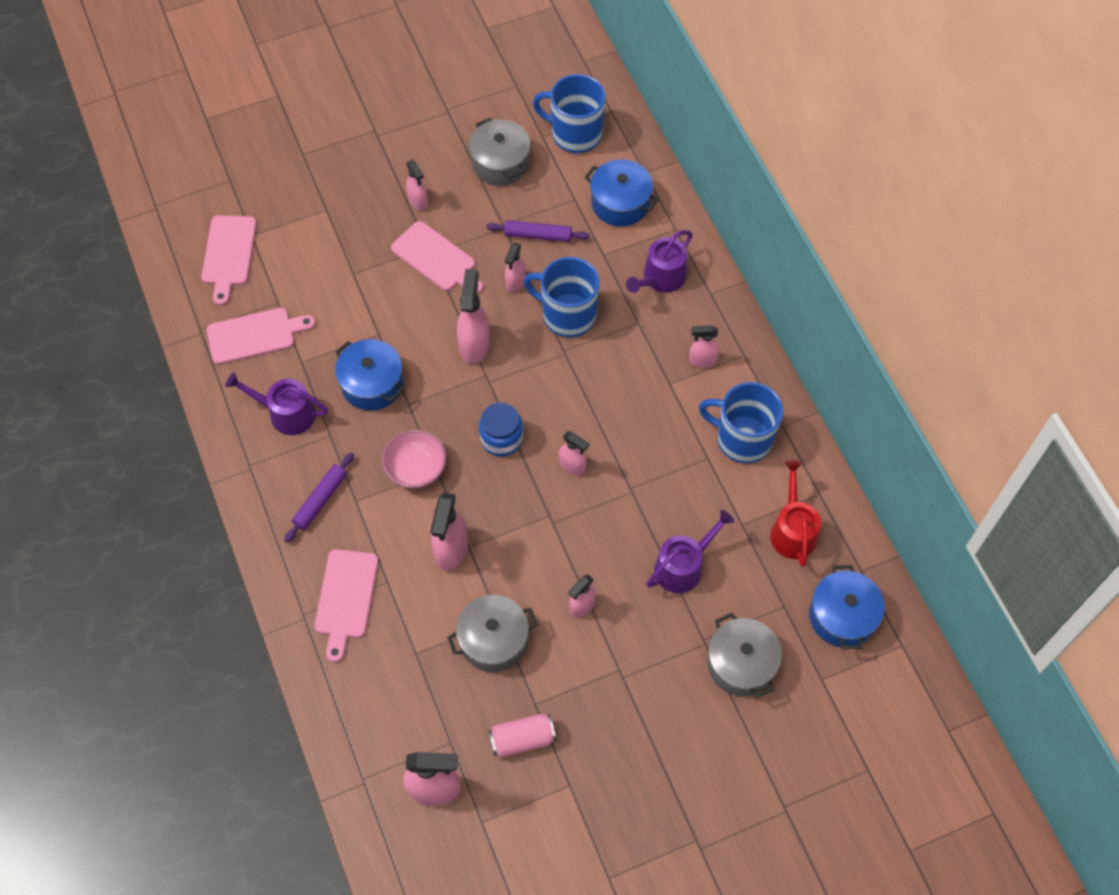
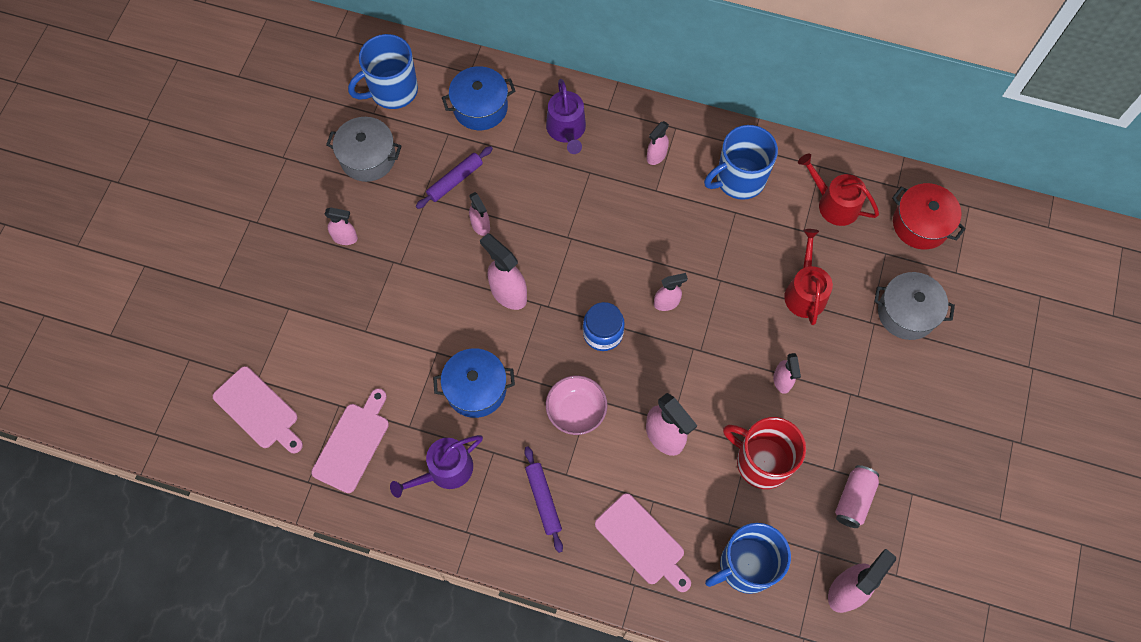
camera: 50 degrees left, 5 degrees up
pink cutting board [391,221,483,294] -> none
grey pot [447,595,538,672] -> red mug [723,417,806,489]
blue mug [524,257,600,338] -> blue mug moved to [705,523,791,594]
purple watering can [646,510,734,593] -> red watering can [784,229,833,325]
blue pot [809,565,885,649] -> red pot [892,183,966,249]

